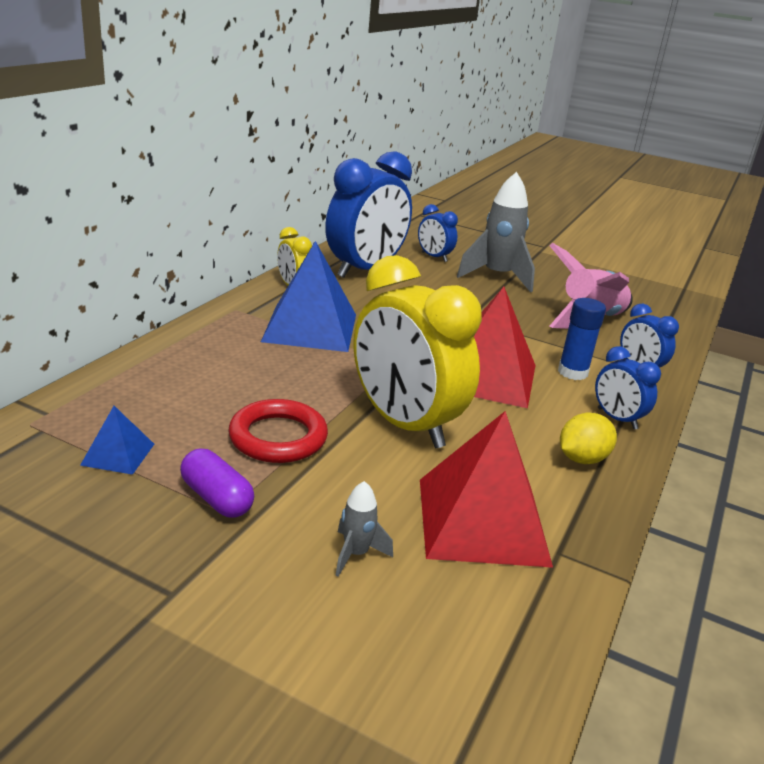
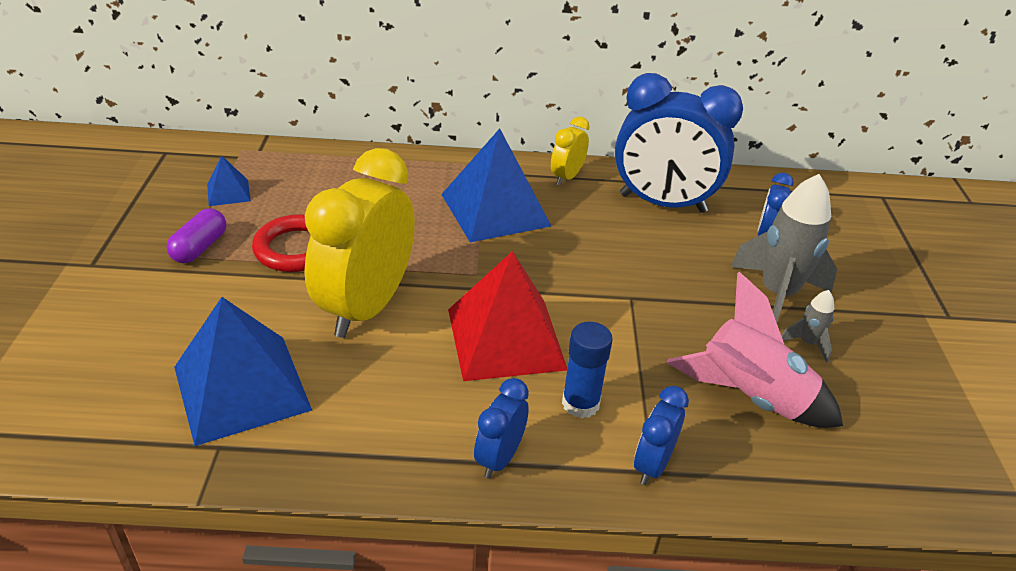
camera: 65 degrees right, 10 degrees up
grey rocket [335,481,393,577] -> grey rocket moved to [782,290,834,363]
red pyramid [420,411,553,568] -> blue pyramid [174,297,312,446]
yellow lemon [560,413,617,464] -> none

